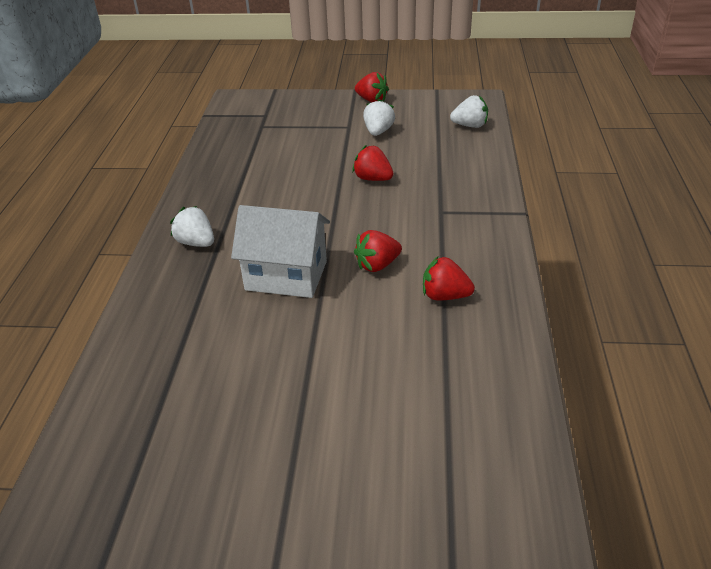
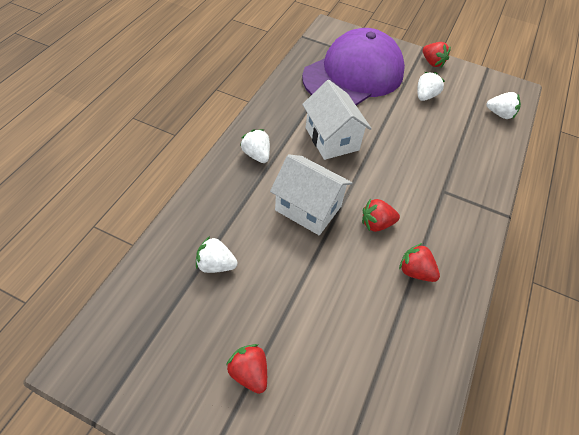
camera: 15 degrees right, 15 degrees up
red strawberry [352,145,394,181] -> red strawberry moved to [226,344,267,394]
none -> white strawberry [196,236,238,273]
none -> purple cap [302,28,405,105]
none -> white house [302,80,372,160]

